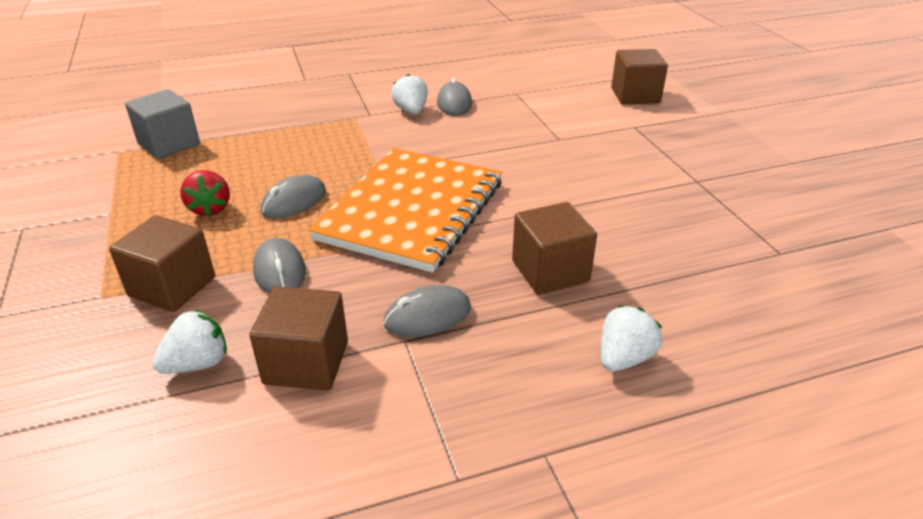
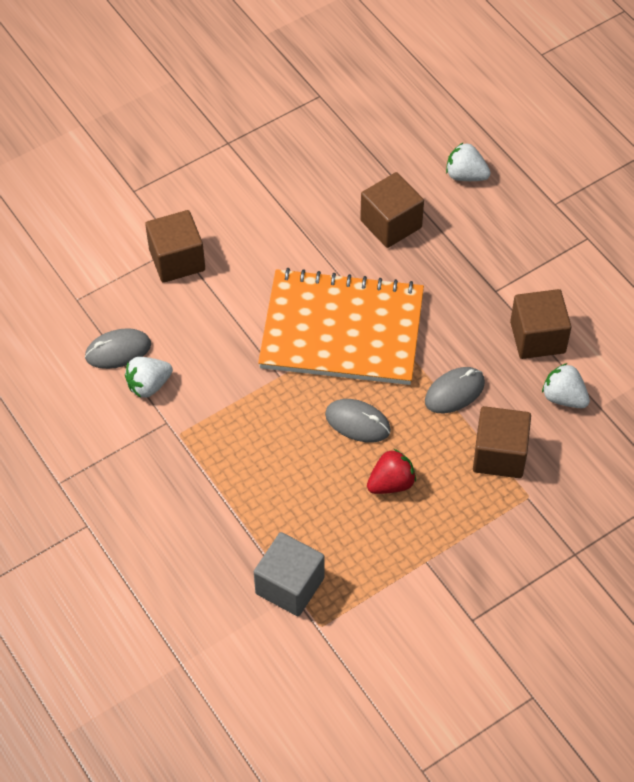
camera: 105 degrees left, 20 degrees up
grey mouse [383,285,471,337] -> none
brown cube [611,49,668,104] -> brown cube moved to [145,210,205,283]

